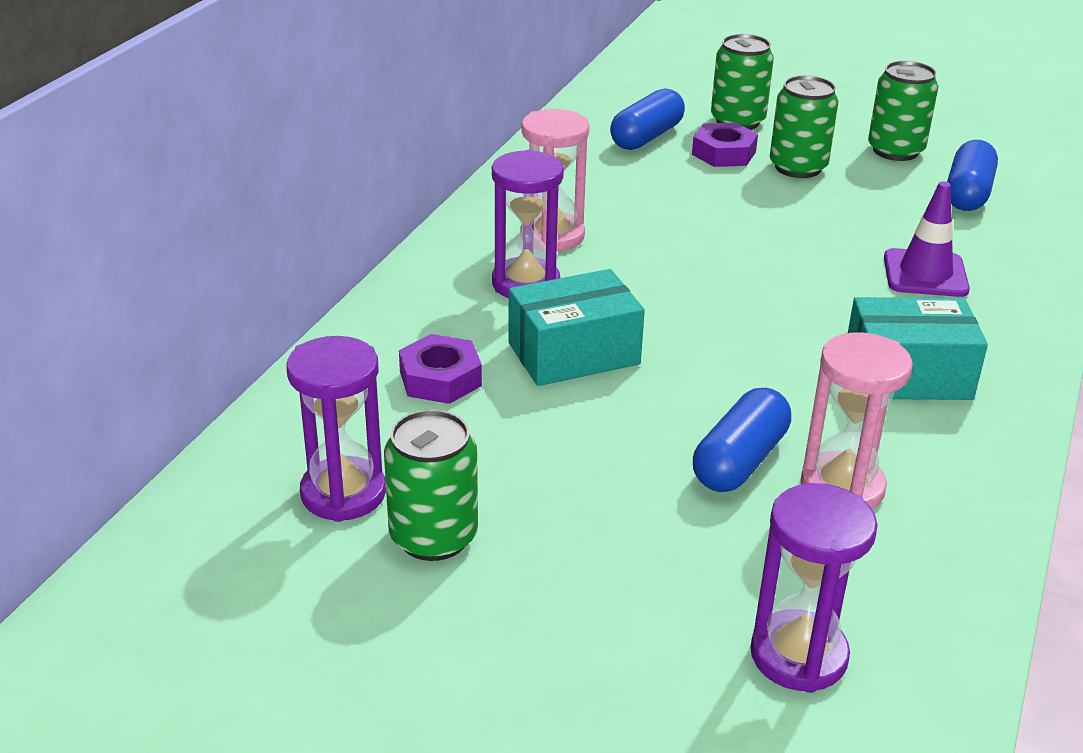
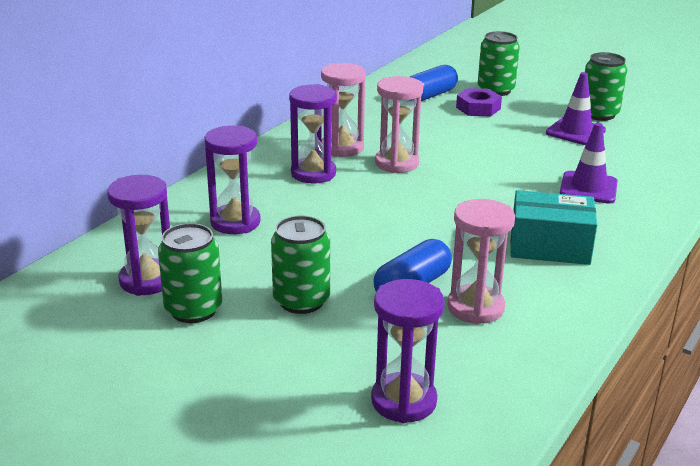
camera: 10 degrees right, 5 degrees down
purple nut [399,334,482,404] -> purple hourglass [204,126,261,234]
turquoise box [508,269,645,386] -> none
green can [770,75,839,178] -> green can moved to [271,216,330,314]
blue capsule [947,140,998,211] -> none
none -> pink hourglass [375,76,423,173]
none -> purple traffic cone [546,72,606,145]

